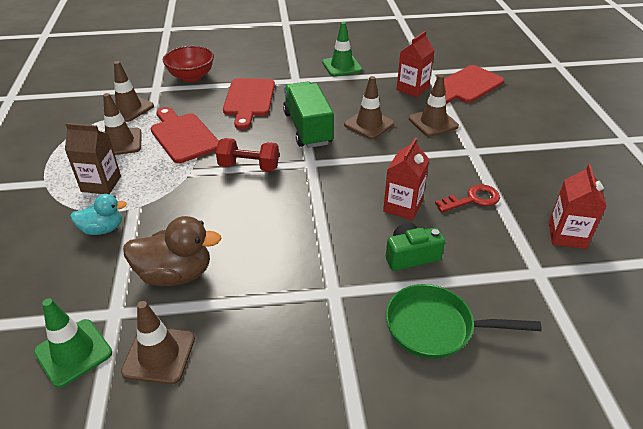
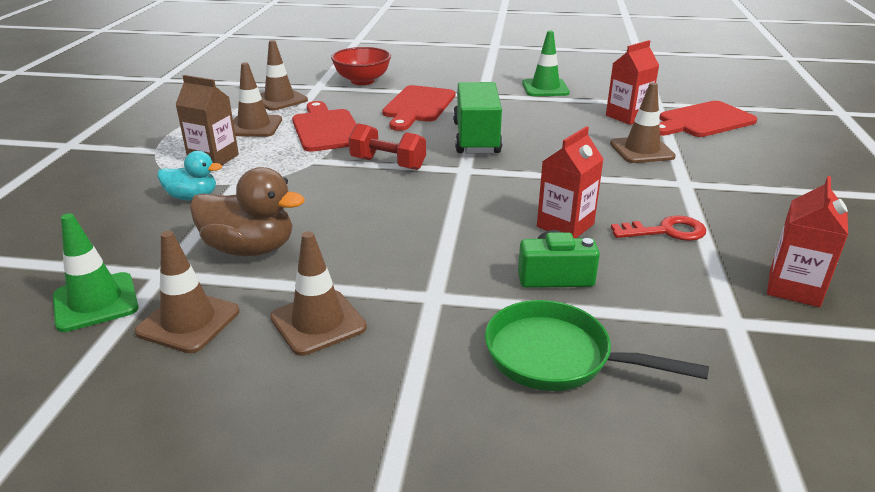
camera: 15 degrees right, 10 degrees down
brown traffic cone [344,76,394,139] -> brown traffic cone moved to [270,231,367,356]

